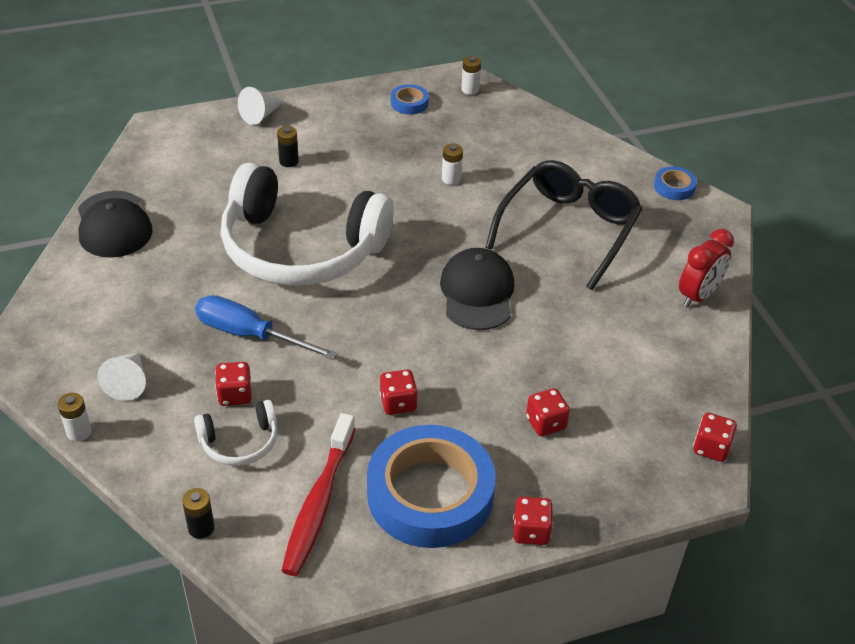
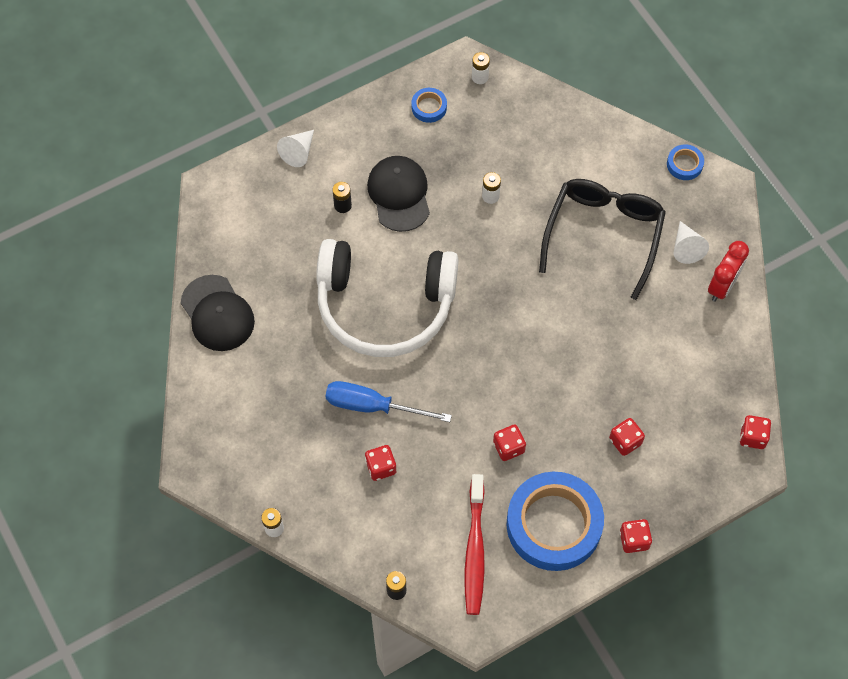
camera: 10 degrees left, 20 degrees up
white cone [98,353,146,401] -> white cone moved to [674,221,709,264]
white headphones [194,400,277,466] -> none
black cap [440,248,514,330] -> black cap moved to [367,156,430,232]

